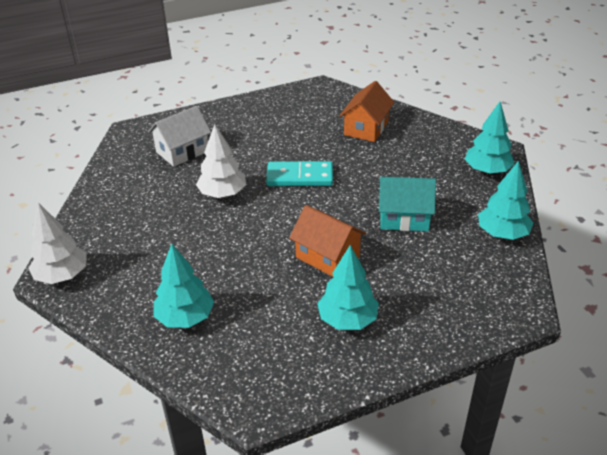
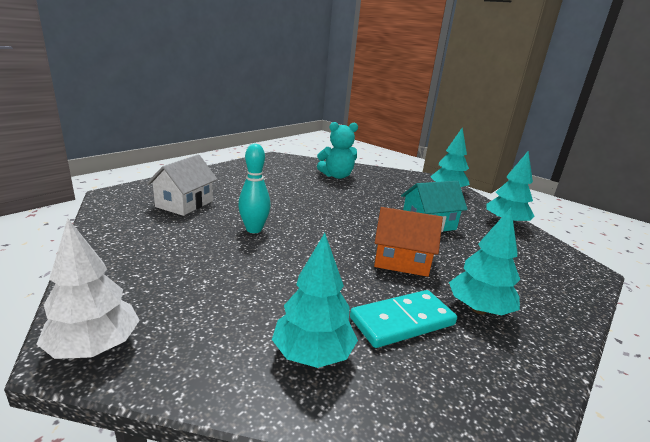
camera: 30 degrees left, 15 degrees down
white tree [196,124,246,198] -> turquoise bowling pin [238,144,271,233]
turquoise domino [266,161,333,186] -> turquoise domino moved to [350,290,457,348]
orange house [339,81,395,142] -> turquoise teddy bear [317,122,358,179]

